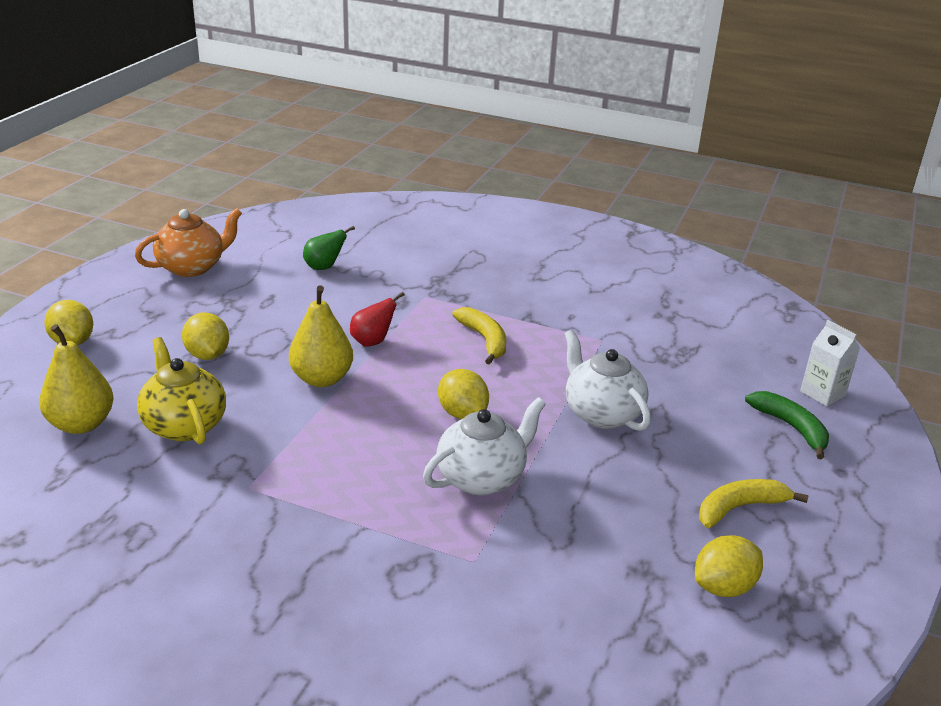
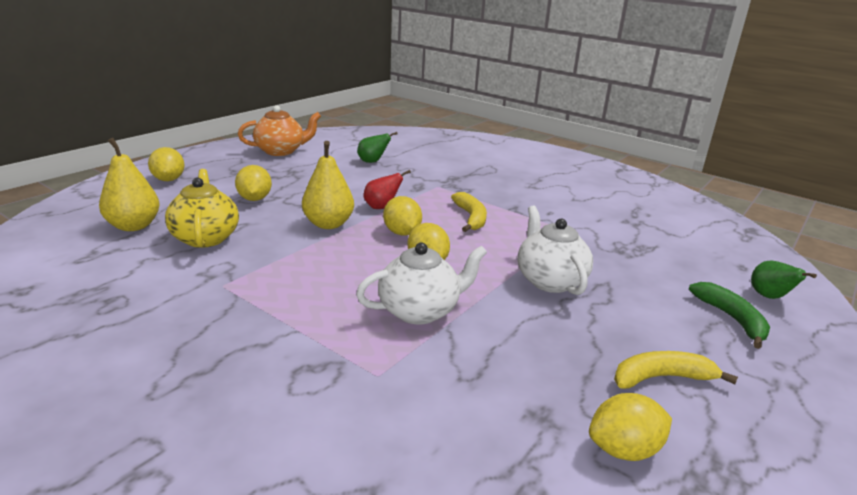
camera: 15 degrees right, 5 degrees down
white carton [800,320,860,406] -> green pear [751,261,817,299]
none -> yellow lemon [383,196,422,235]

